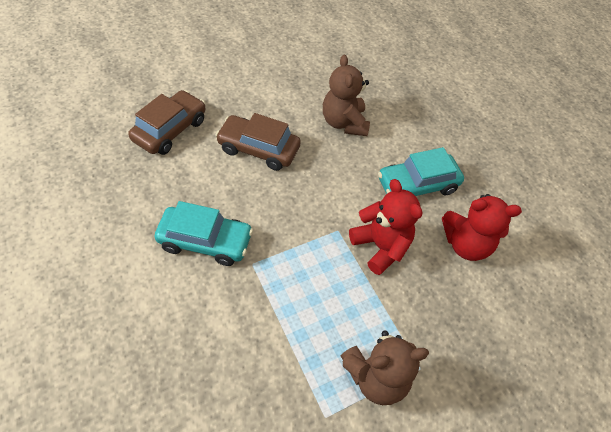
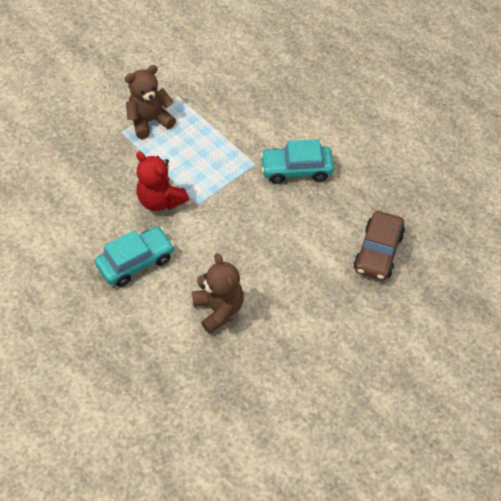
camera: 170 degrees right, 0 degrees up
brown car [215,113,301,171] -> none
red teddy bear [442,194,522,261] -> none

